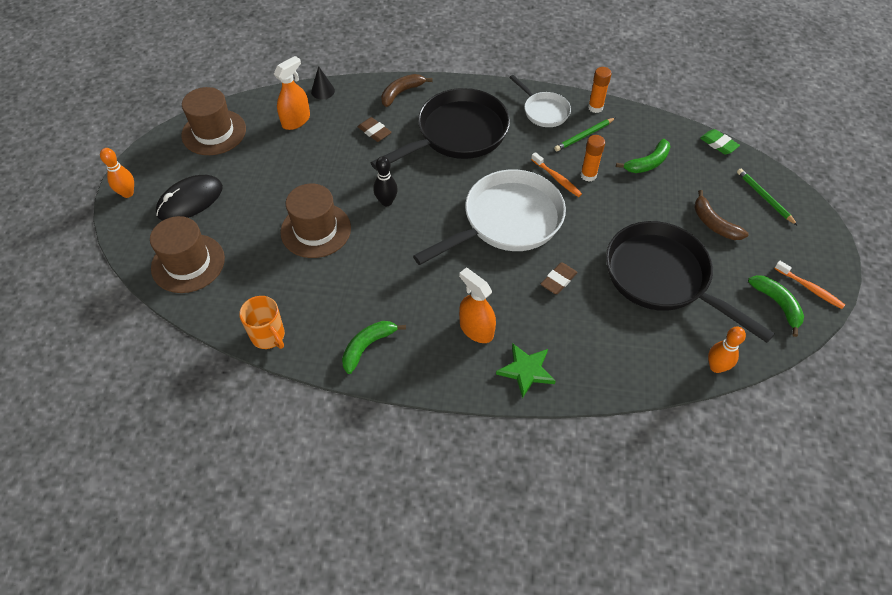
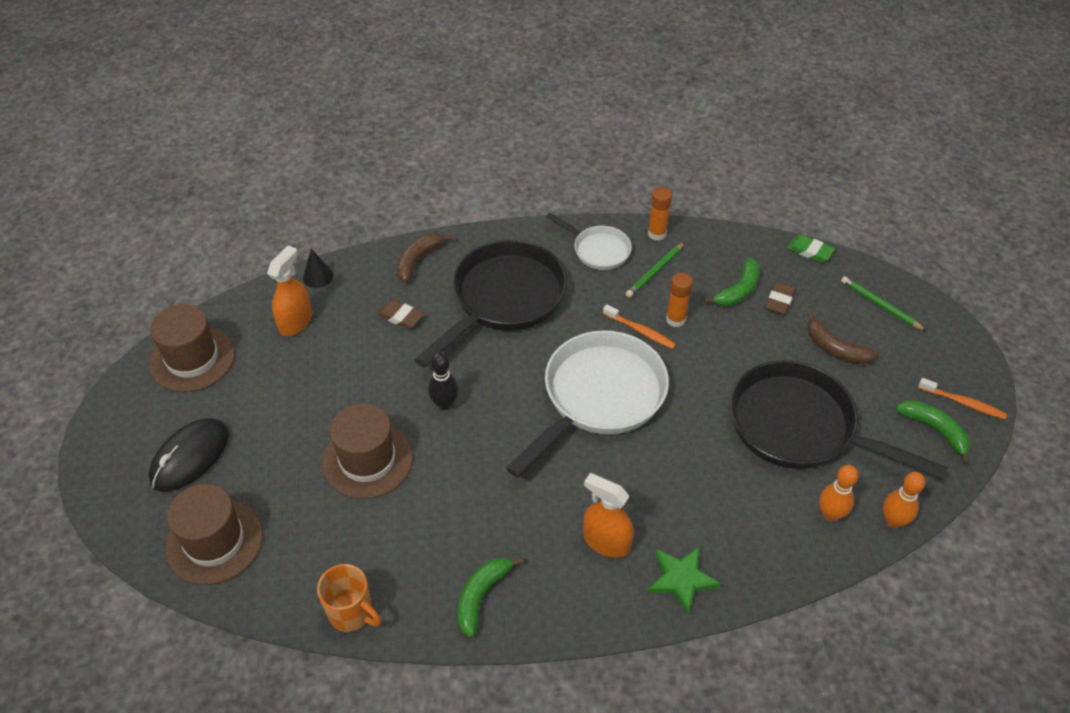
camera: 15 degrees left, 5 degrees down
orange bowling pin [100,148,134,198] -> orange bowling pin moved to [819,465,858,521]
brown eraser [541,262,578,294] -> brown eraser moved to [765,282,796,315]

